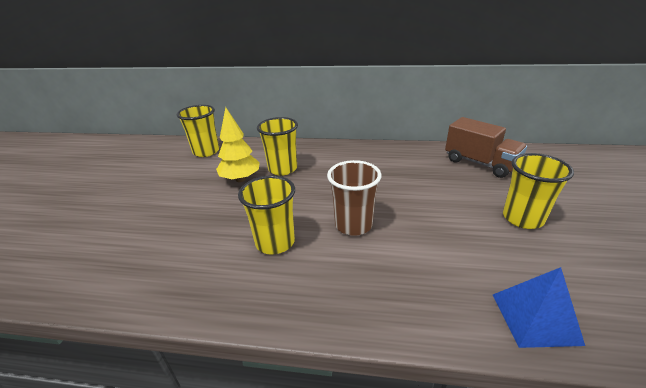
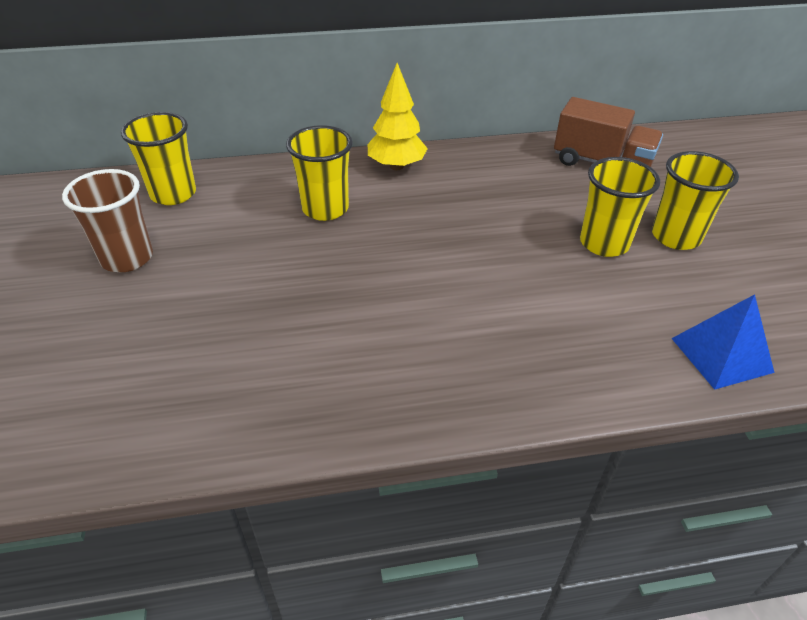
camera: 20 degrees left, 10 degrees up
yellow tree [216,107,260,182] -> yellow tree moved to [368,63,428,170]
yellow cup [238,175,295,255] -> yellow cup moved to [580,157,660,257]
brown cup [327,160,381,236] -> brown cup moved to [62,169,153,272]

